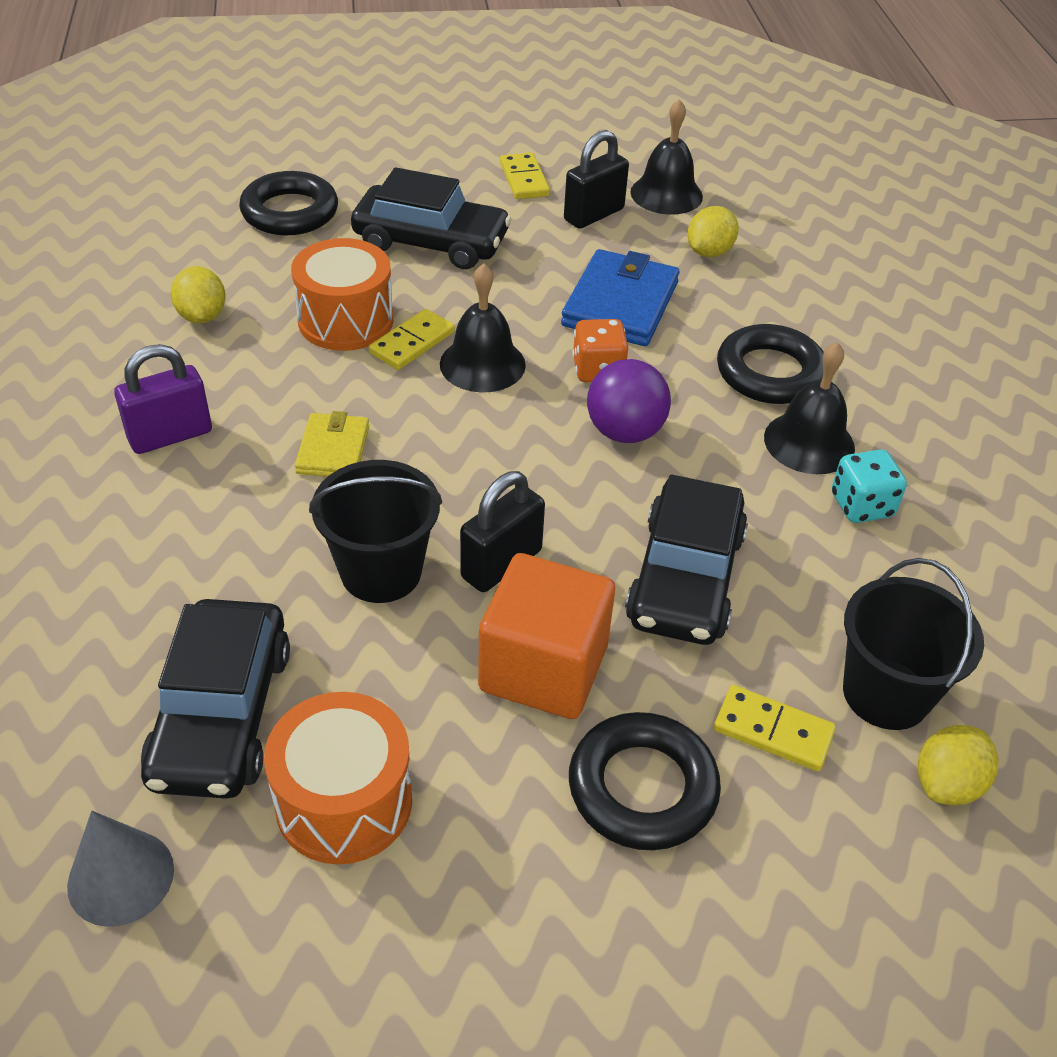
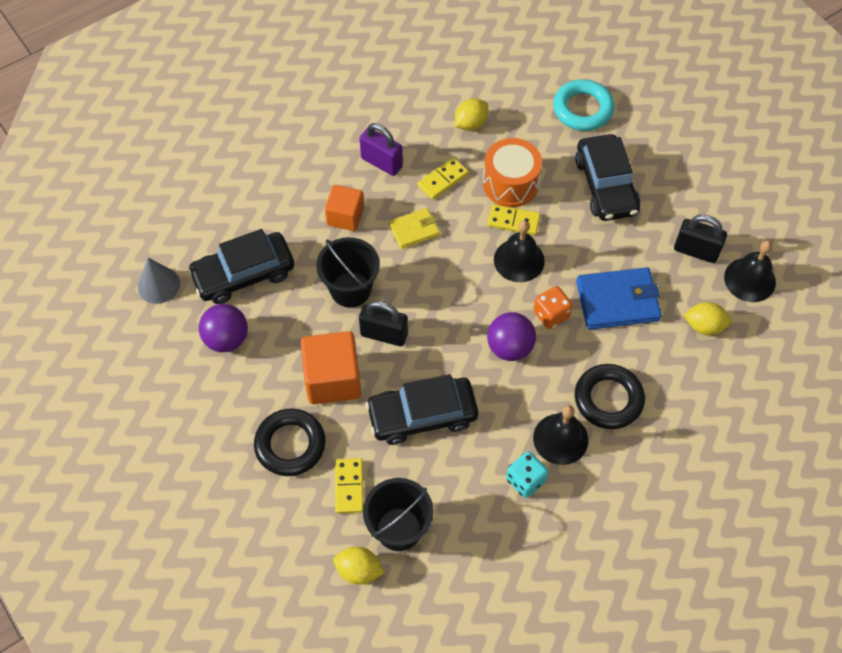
camera: 65 degrees right, 15 degrees up
black ring [239,171,338,235] -> turquoise ring [553,79,615,131]
orange drum [264,692,412,864] -> purple ball [199,304,248,352]
yellow domino [500,152,550,199] -> yellow domino moved to [418,157,469,200]
none -> orange cube [325,185,364,231]

